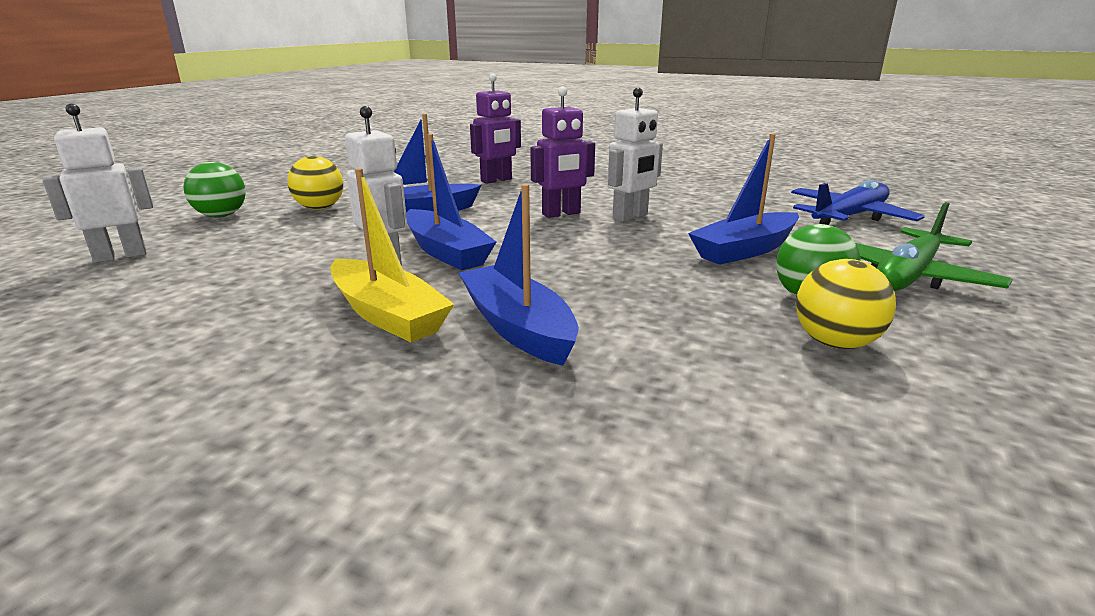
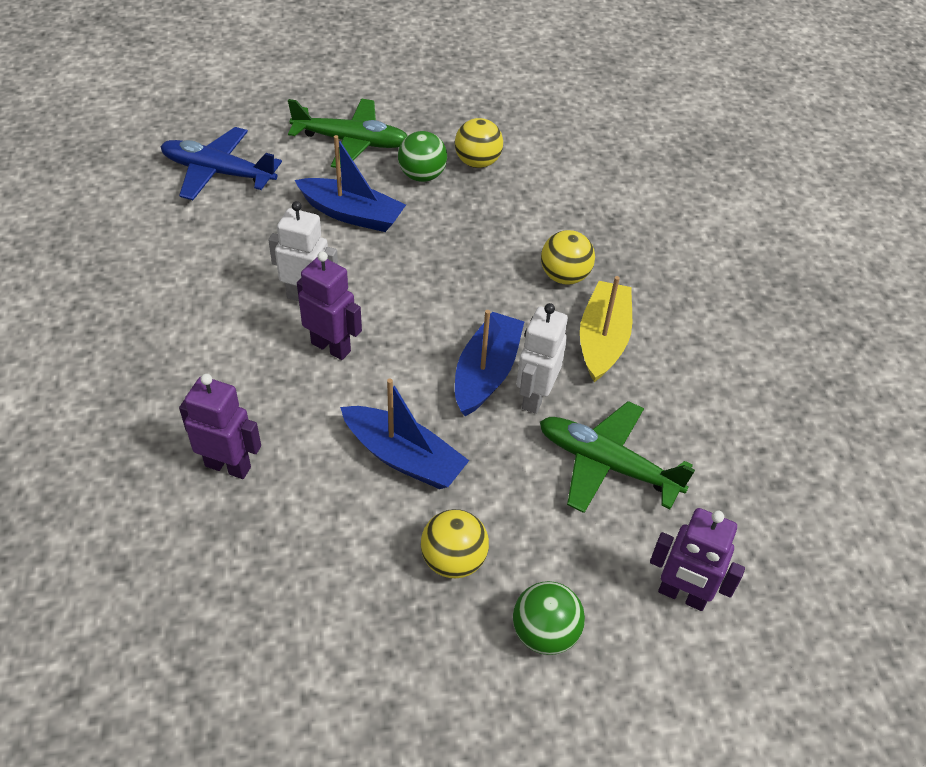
camera: 125 degrees left, 25 degrees up
white robot [42,104,153,263] -> purple robot [650,508,745,611]
blue boat [459,184,579,366] -> yellow ball [541,230,595,285]
none -> green plane [540,401,695,513]

